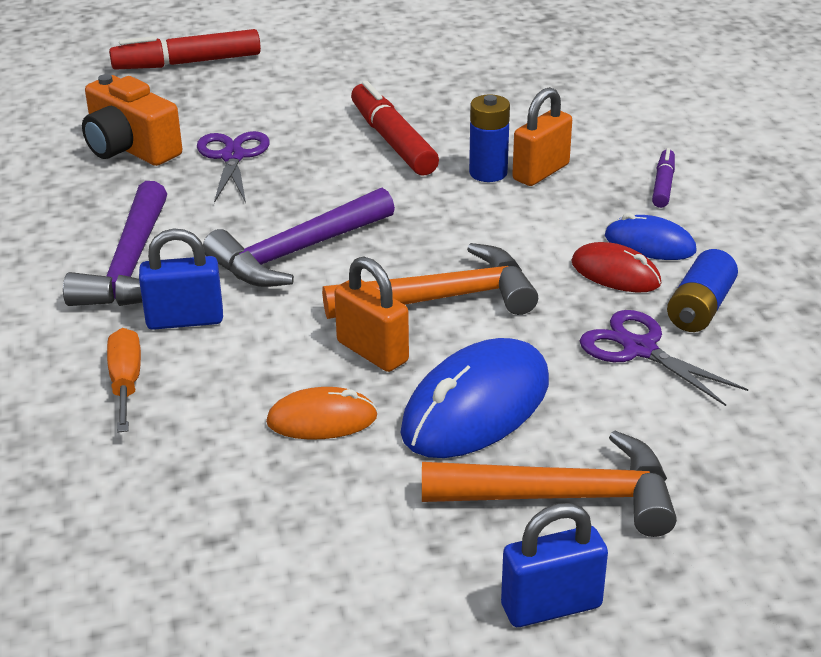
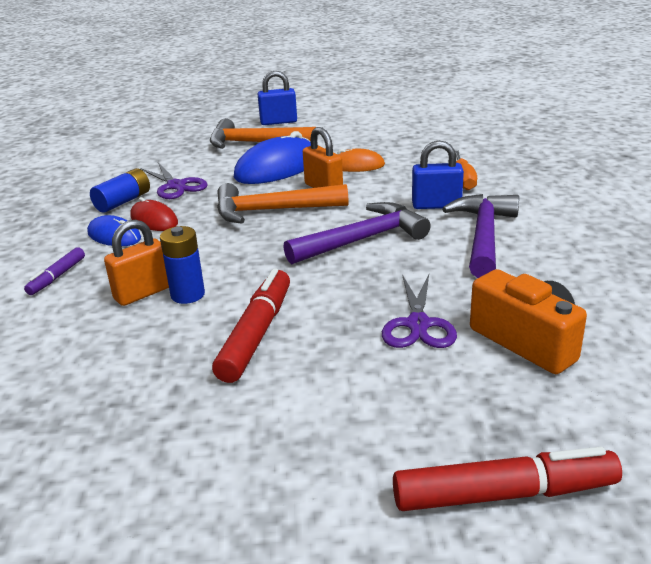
camera: 170 degrees left, 5 degrees down
red marker [351,81,439,175] -> red marker turned 150 degrees counterclockwise [212,268,290,383]

